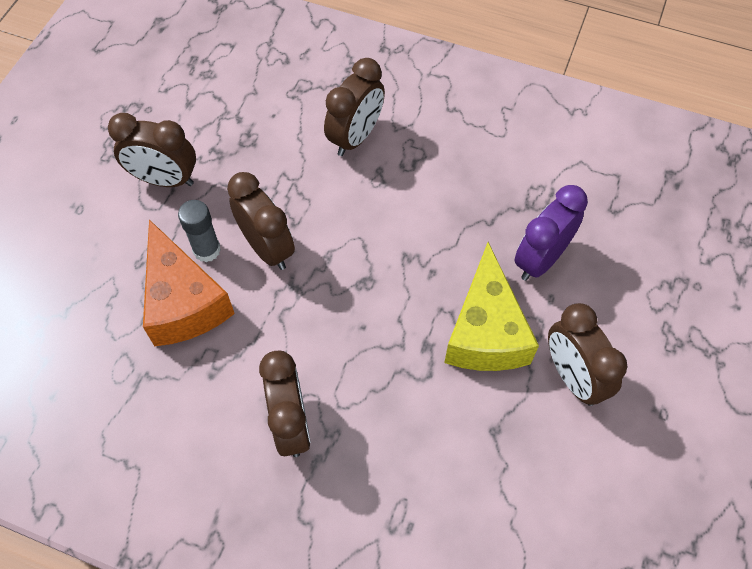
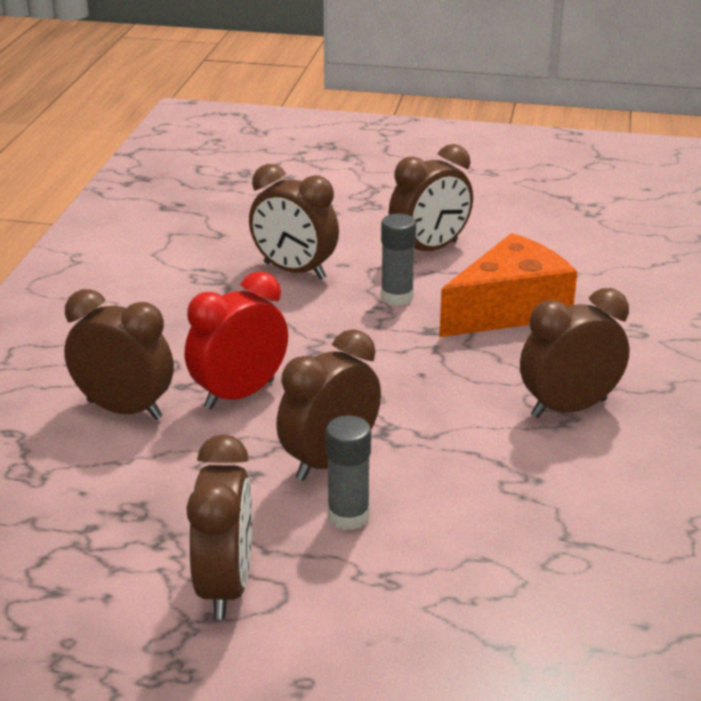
camera: 100 degrees left, 30 degrees down
orange cheese [143,220,235,346] -> orange cheese moved to [439,233,577,337]
yellow cheese [444,242,539,371] -> grey glue stick [381,214,416,306]
purple clock [515,185,588,281] -> brown clock [249,164,339,280]
none -> red clock [185,271,288,410]

